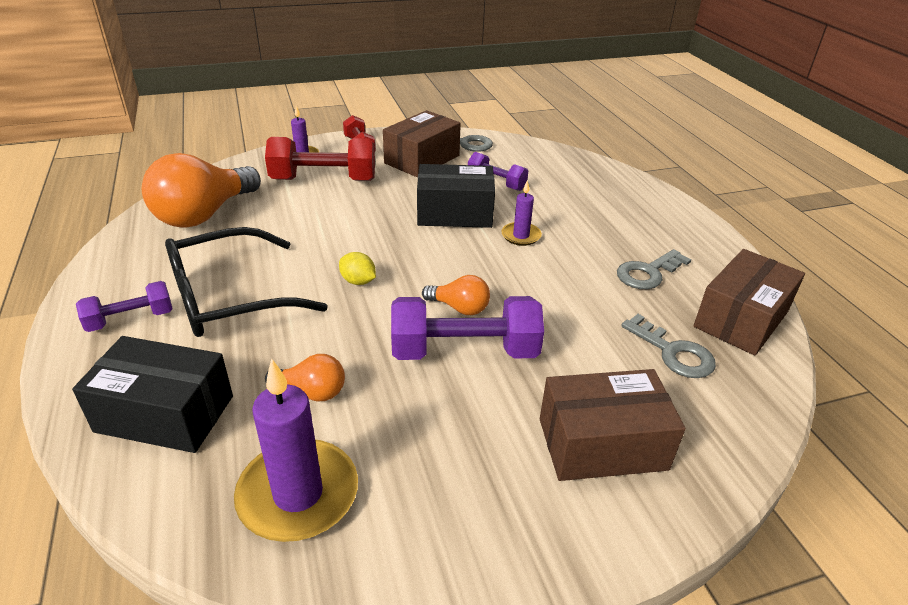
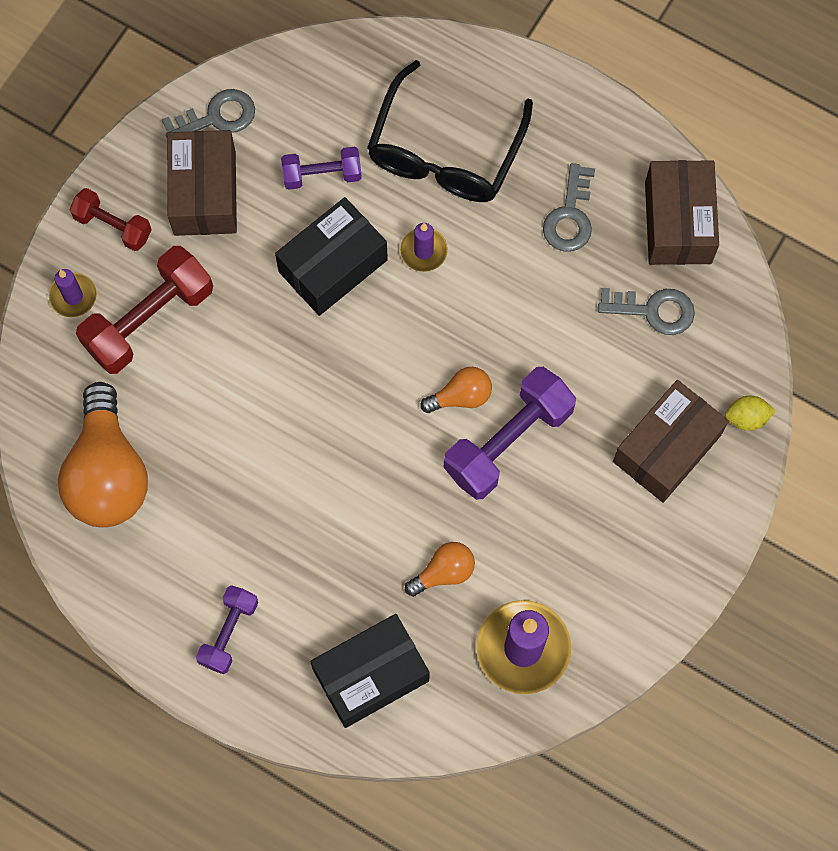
camera: 40 degrees left, 35 degrees up
black glasses [165,227,328,337] -> black glasses moved to [367,60,533,202]
yellow lemon [339,252,376,285] -> yellow lemon moved to [725,396,776,431]

